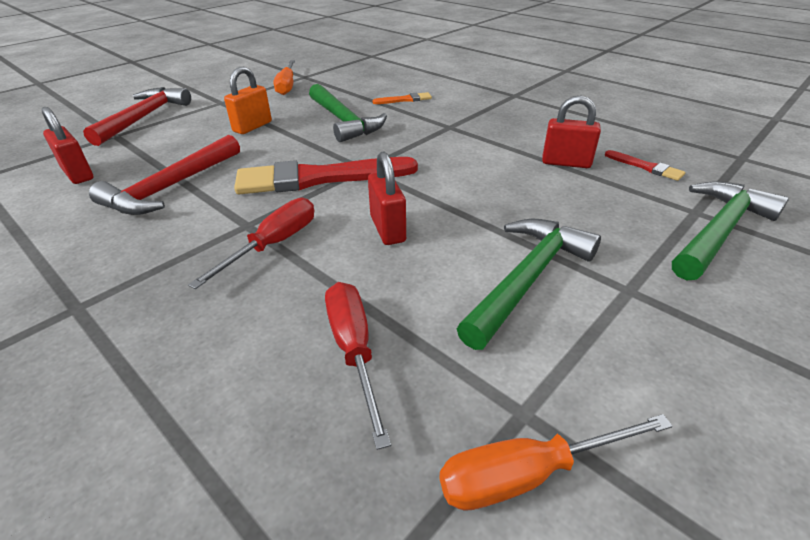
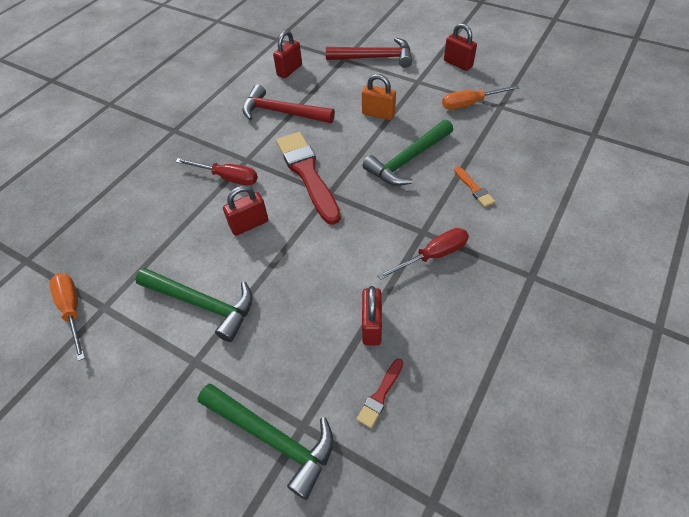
camera: 80 degrees right, 15 degrees up
red screwdriver [325,282,391,450] -> red screwdriver moved to [377,228,469,280]
none -> red padlock [444,23,477,71]

